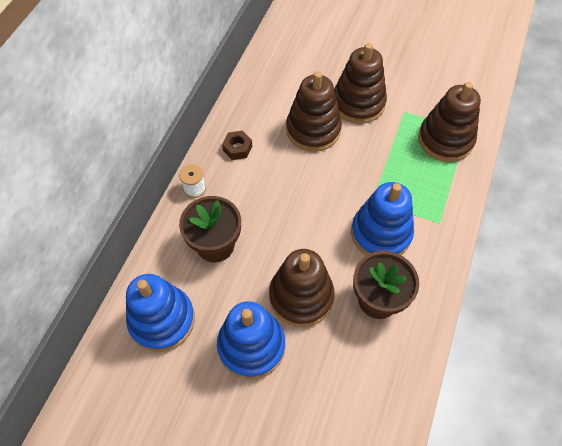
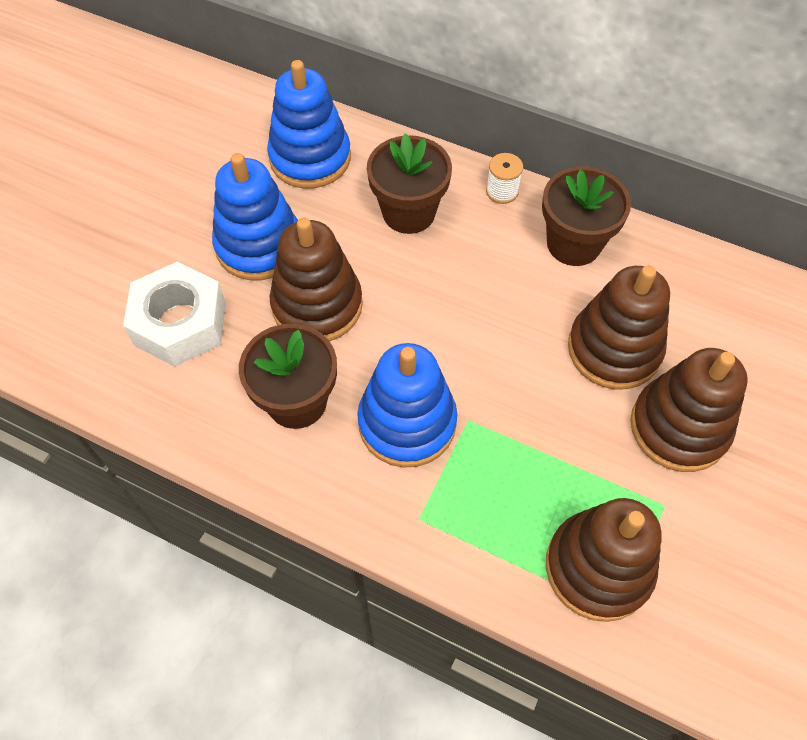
camera: 95 degrees right, 0 degrees up
brown nut [222,131,252,160] -> brown flower pot [542,167,631,266]
none -> white nut [123,261,226,367]

